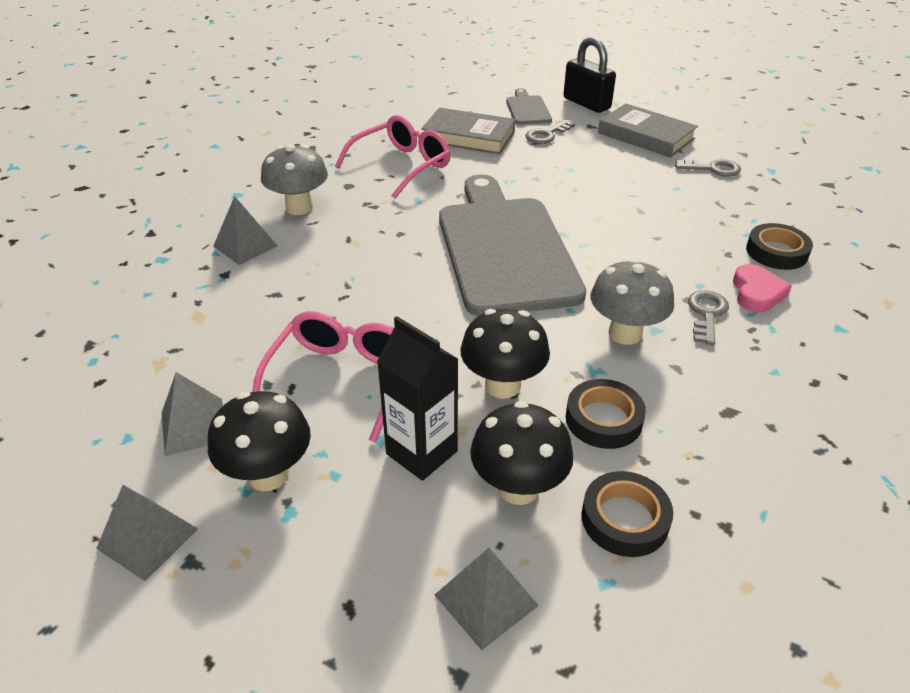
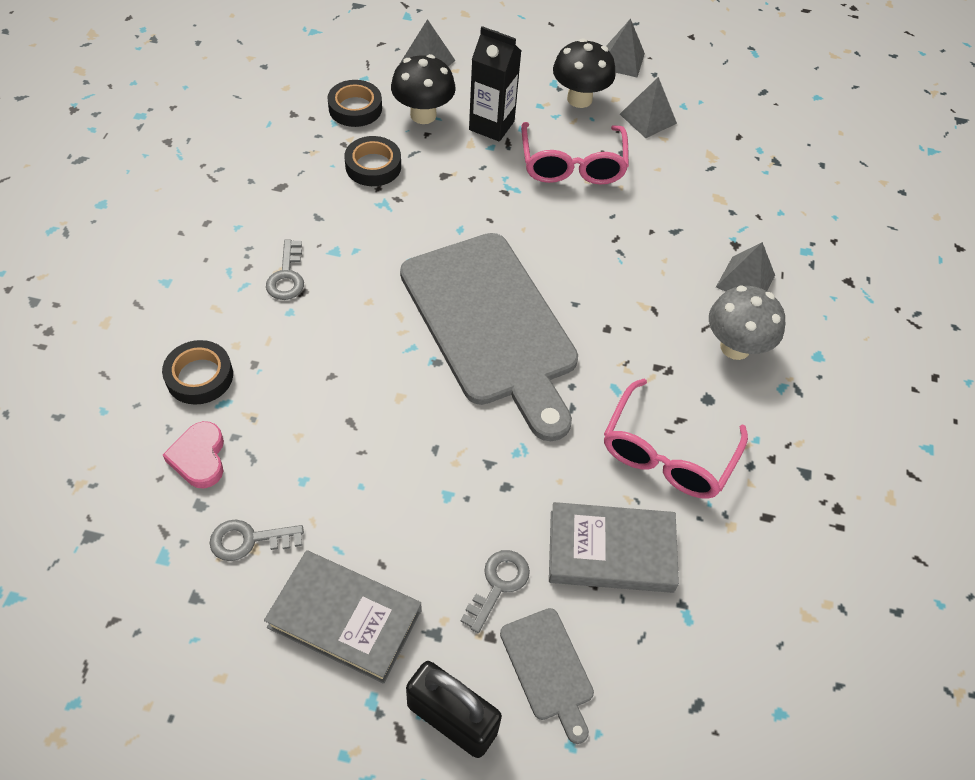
camera: 160 degrees right, 15 degrees up
black mushroom [460,309,550,399] -> none
grey mushroom [591,258,674,345] -> none
pink heart [733,264,792,312] -> pink heart moved to [163,421,224,489]

